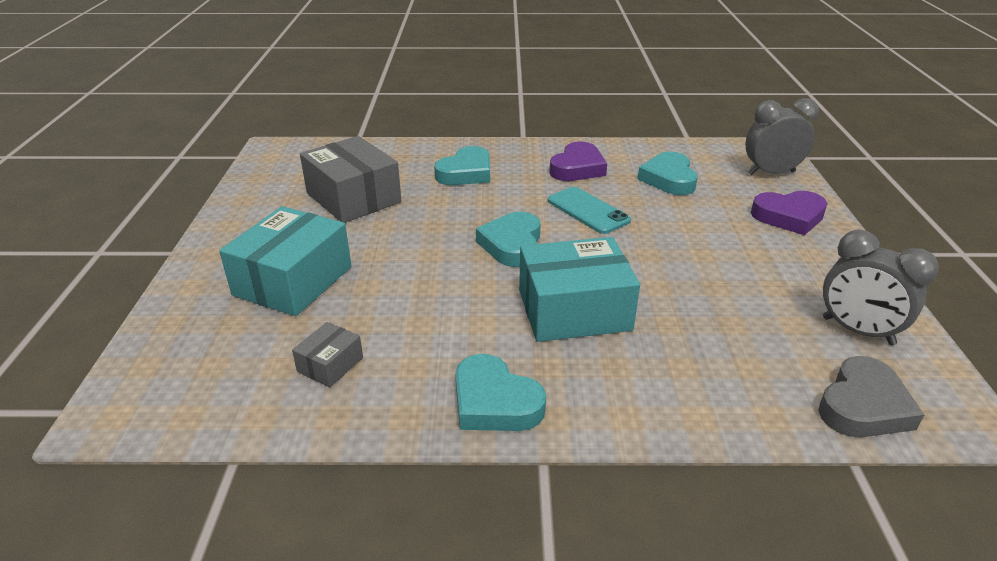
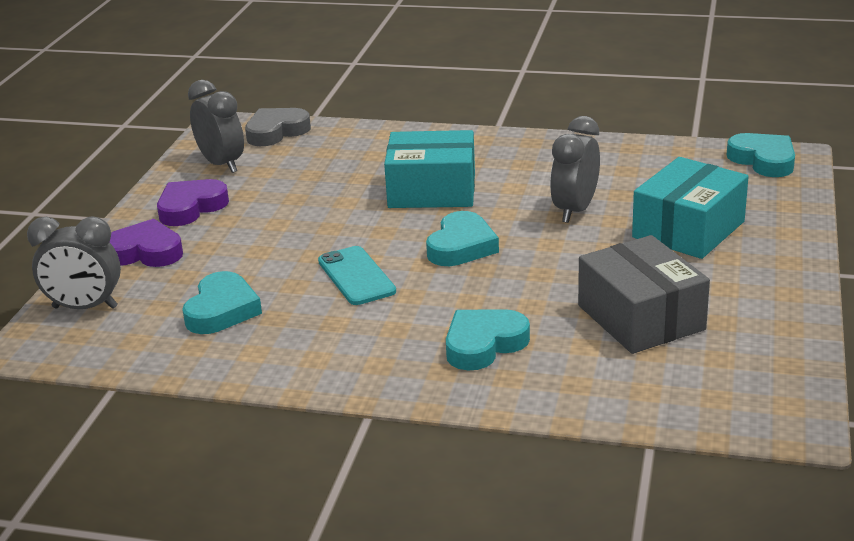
camera: 165 degrees left, 5 degrees down
grey box [292,322,363,387] -> none
turquoise heart [455,354,546,431] -> turquoise heart moved to [727,133,795,177]
purple heart [550,142,607,181] -> purple heart moved to [157,179,229,226]
none -> grey clock [550,116,600,223]

